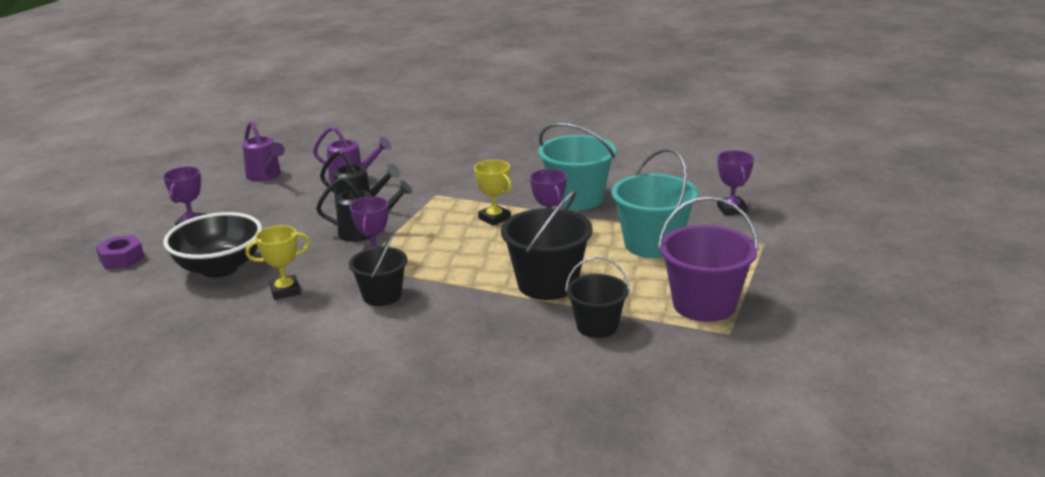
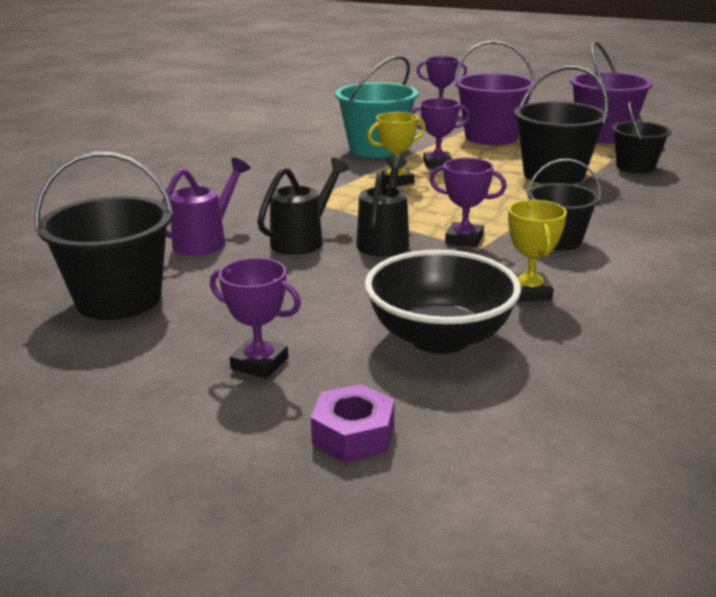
camera: 75 degrees left, 0 degrees up
purple watering can [242,121,285,182] -> black bucket [35,152,174,320]
turquoise bucket [611,148,698,258] -> purple bucket [454,40,536,145]

